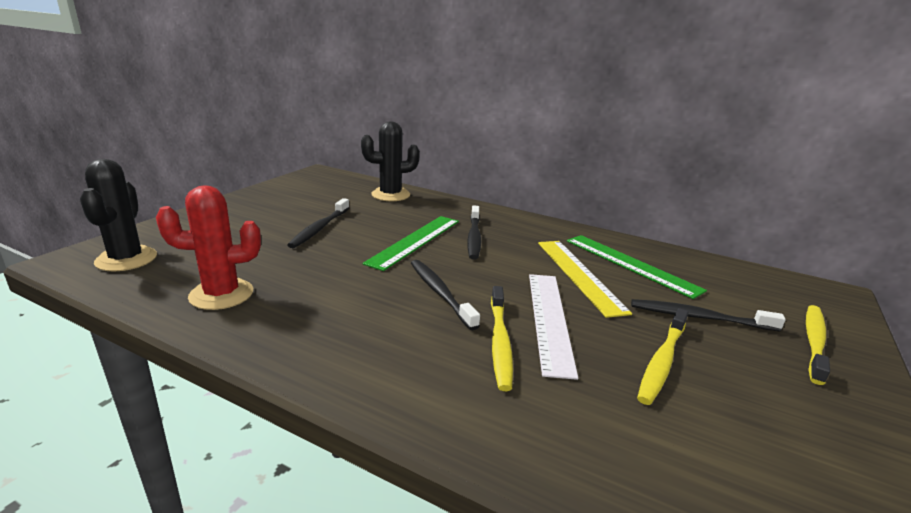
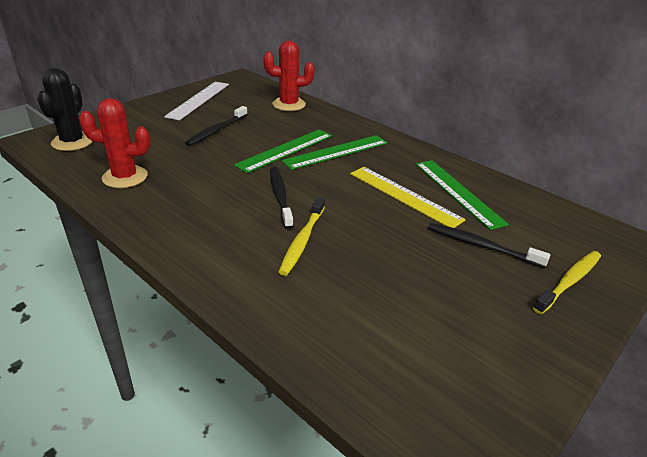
camera: 15 degrees right, 10 degrees up
black cactus [361,121,420,201] -> red cactus [263,41,314,111]
black toothbrush [467,205,481,260] -> green ruler [281,135,388,170]
white ruler [529,274,578,380] -> white ruler moved to [164,82,229,120]
yellow ruler [538,241,632,318] -> yellow ruler turned 45 degrees counterclockwise [350,167,466,228]
yellow toothbrush [637,308,688,405] -> none

